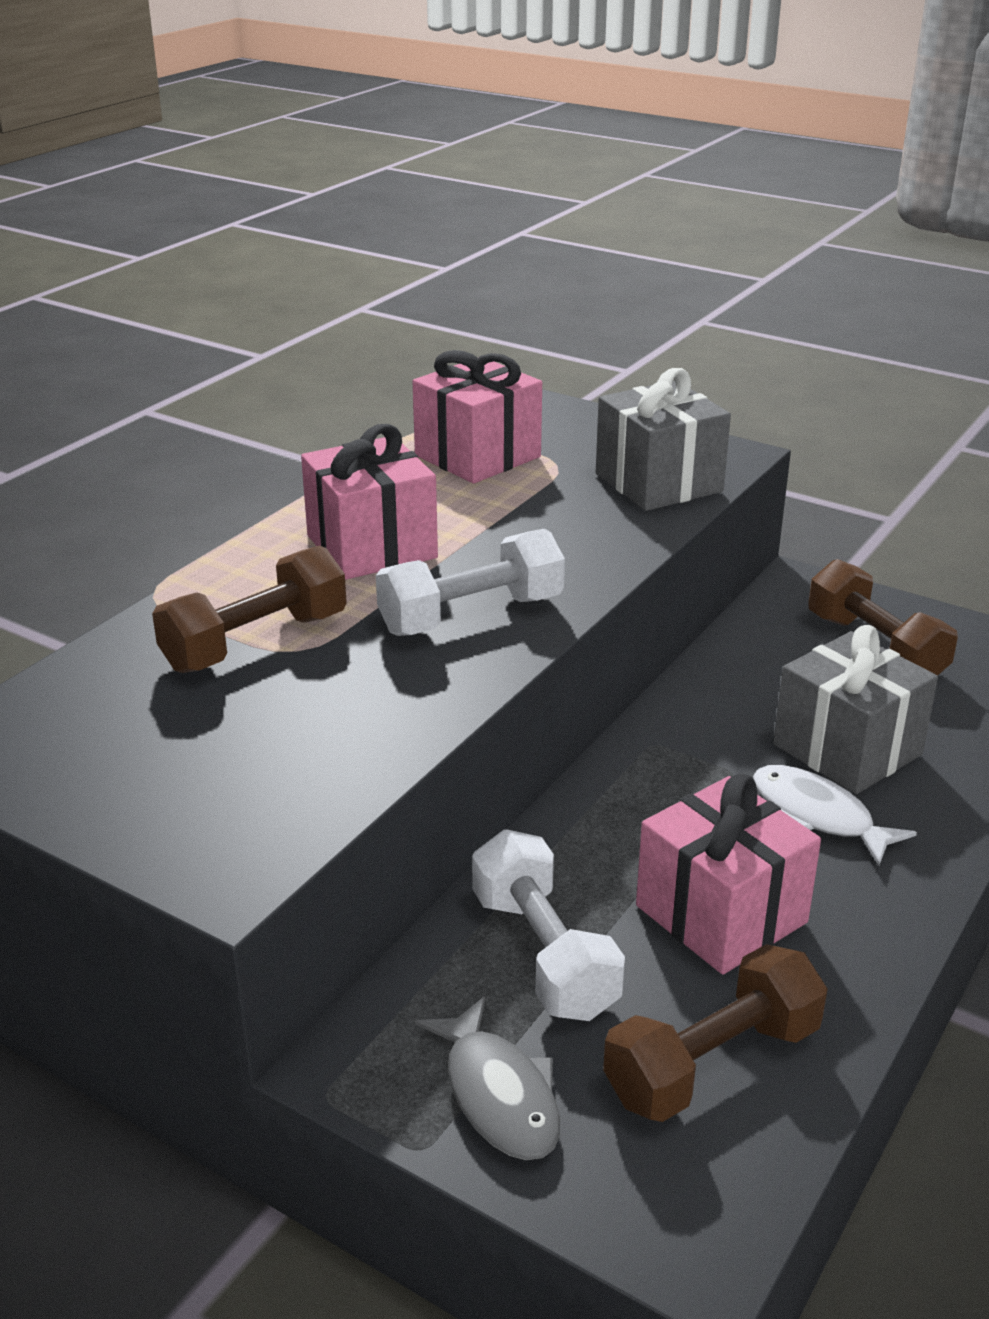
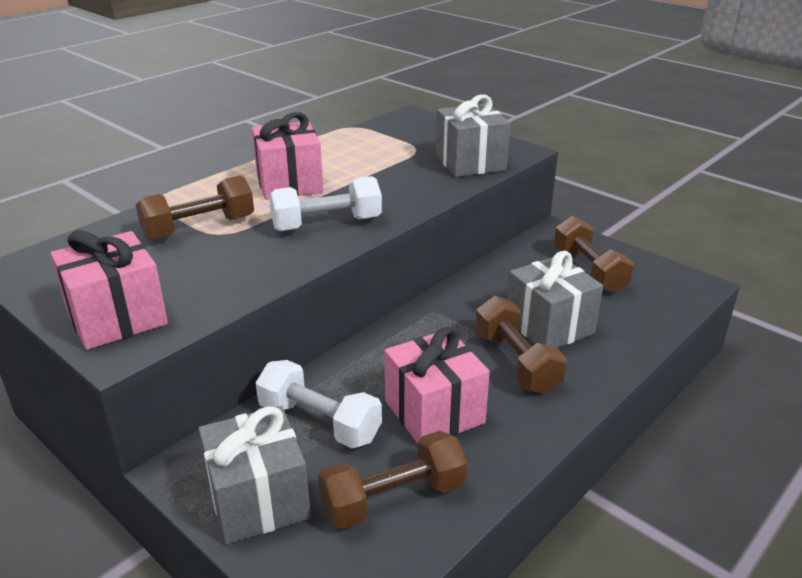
camera: 10 degrees right, 0 degrees up
pink gift [412,350,542,484] -> pink gift moved to [50,230,168,350]
grey fish [415,996,560,1160] -> grey gift [198,406,311,545]
white dumbbell [472,829,625,1021] -> white dumbbell turned 45 degrees counterclockwise [256,360,382,448]
white fish [753,765,917,866] -> brown dumbbell [475,296,566,394]

